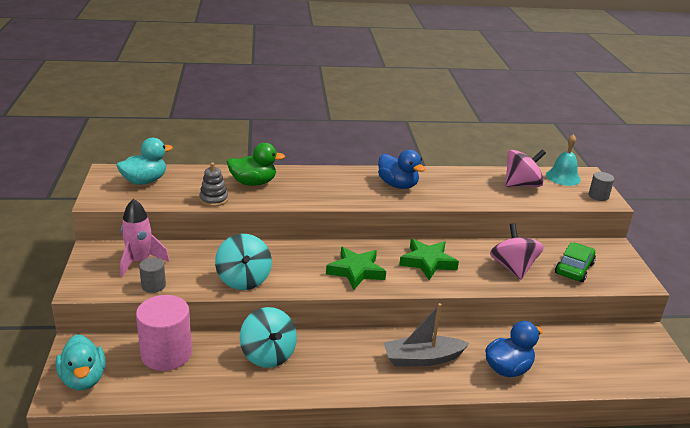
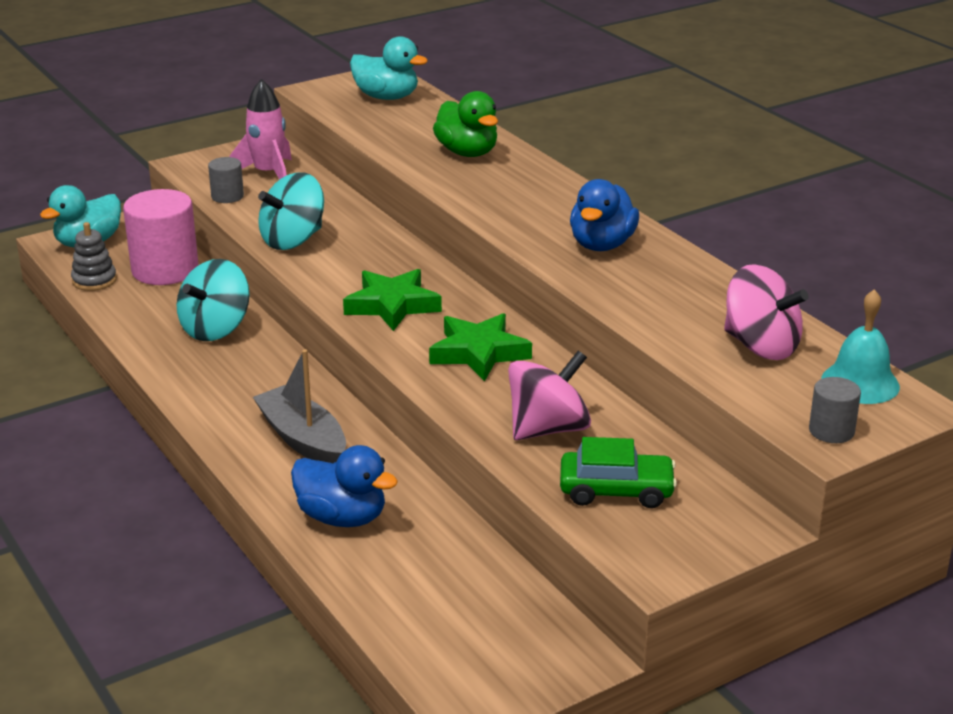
camera: 65 degrees right, 0 degrees up
grey stacking toy [199,162,228,207] -> grey stacking toy moved to [71,222,117,291]

